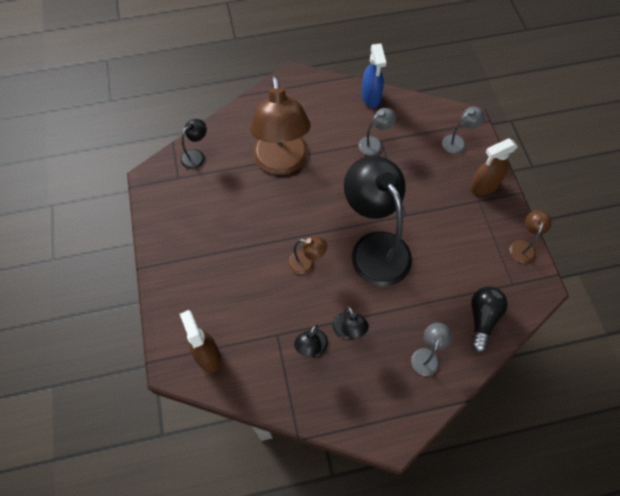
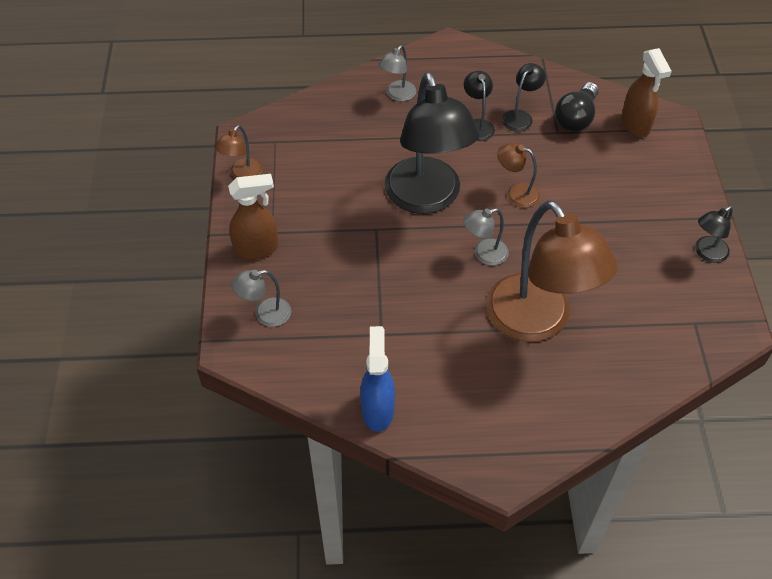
camera: 170 degrees left, 10 degrees down
black lamp [181,119,207,169] -> black lamp moved to [695,206,733,263]
brown lamp [250,76,311,175] -> brown lamp turned 150 degrees clockwise [486,200,618,342]
grey lamp [359,108,396,155] -> grey lamp moved to [463,208,509,265]
black light bulb [471,286,508,353] -> black light bulb moved to [555,82,599,132]

